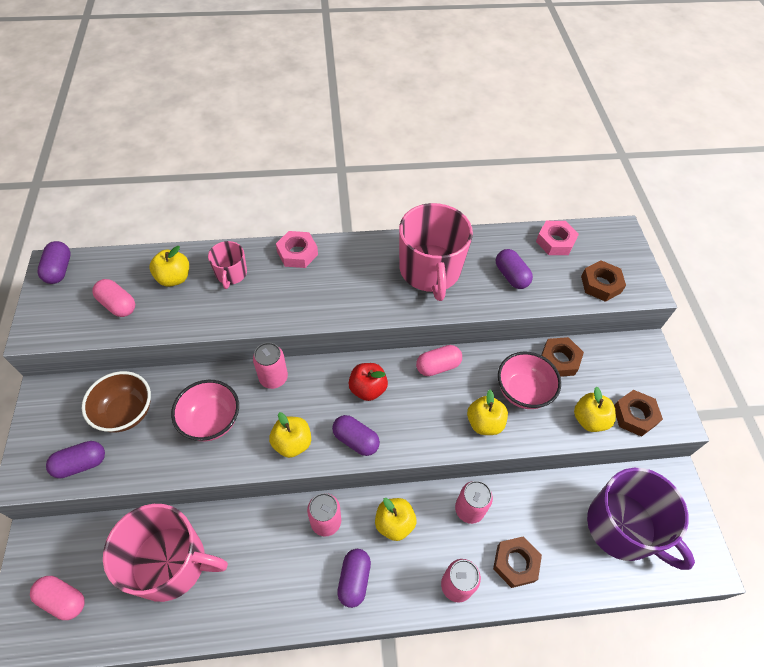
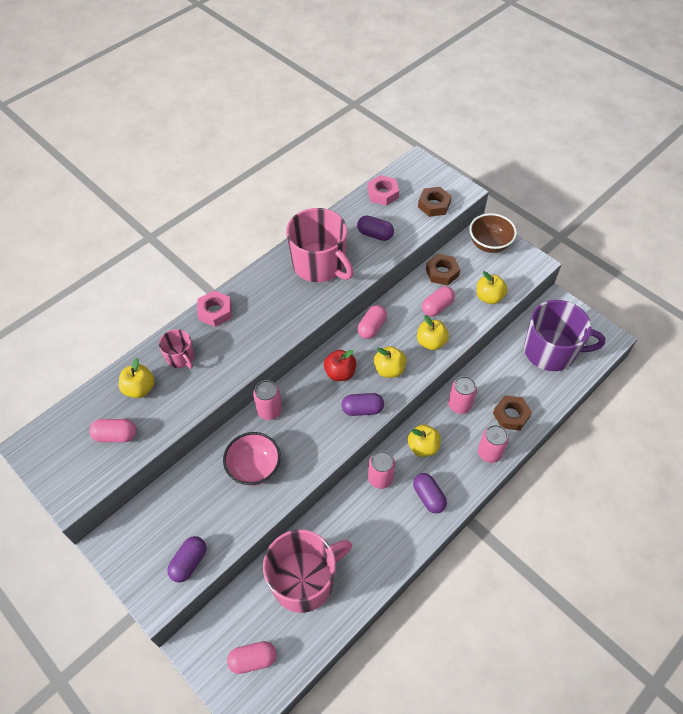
camera: 35 degrees left, 0 degrees up
purple capsule [37,241,71,284] -> none
brown bowl [82,371,151,432] -> brown bowl moved to [469,213,517,253]
yellow apple [269,412,311,458] -> yellow apple moved to [374,346,406,378]
pink bowl [498,352,561,409] -> pink capsule [422,286,455,317]
brown nut [614,390,663,437] -> none

